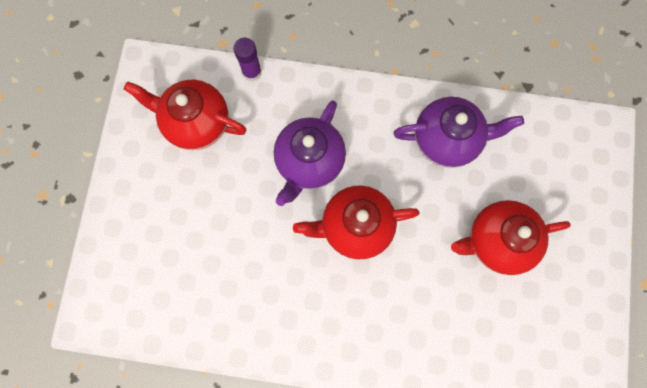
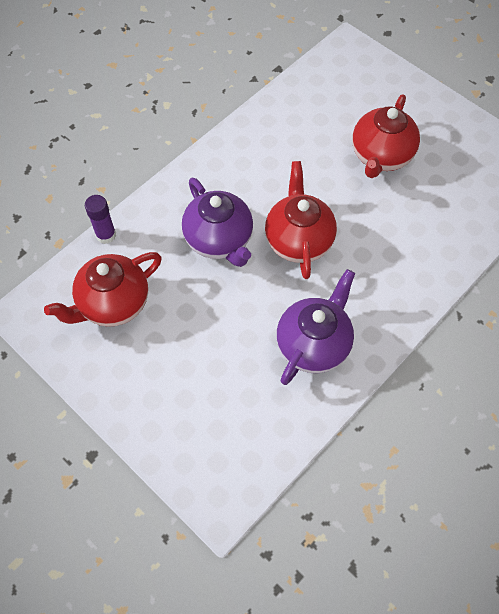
camera: 55 degrees left, 15 degrees down
red teapot [293,185,420,260] -> red teapot turned 150 degrees clockwise [265,161,337,279]
purple teapot [394,97,524,168] -> purple teapot moved to [276,269,355,385]

